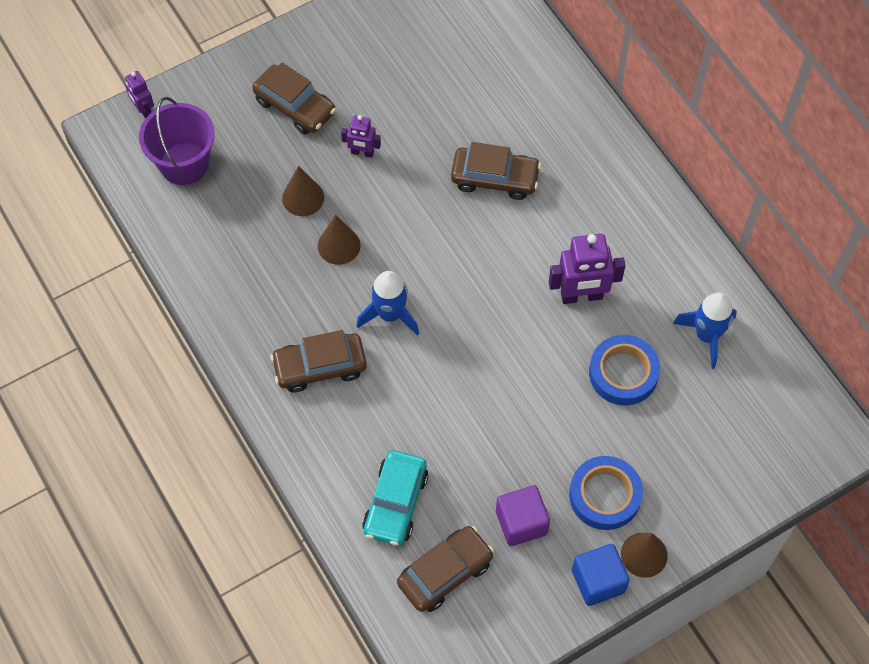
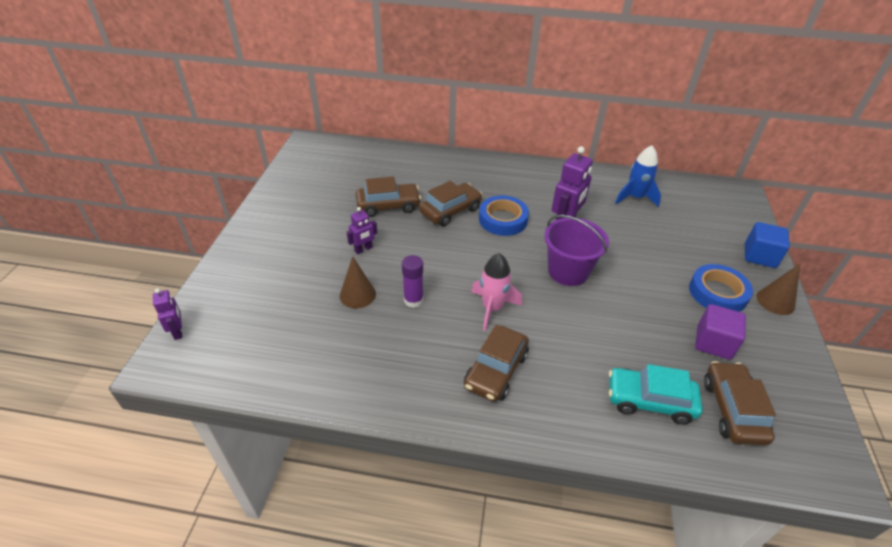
camera: 50 degrees left, 20 degrees down
purple robot [125,71,154,119] -> purple robot turned 120 degrees counterclockwise [153,288,183,340]
purple bucket [139,97,215,185] -> purple bucket moved to [544,215,609,286]
brown car [252,62,336,135] -> brown car moved to [356,176,421,217]
brown cone [318,215,361,265] -> purple glue stick [402,255,424,308]
blue rocket [356,271,419,336] -> pink rocket [471,253,522,331]
turquoise car [362,450,428,546] -> turquoise car turned 135 degrees clockwise [609,364,703,424]
blue cube [572,544,630,606] -> blue cube moved to [745,222,790,268]
blue tape [589,335,660,405] -> blue tape moved to [479,195,529,236]

